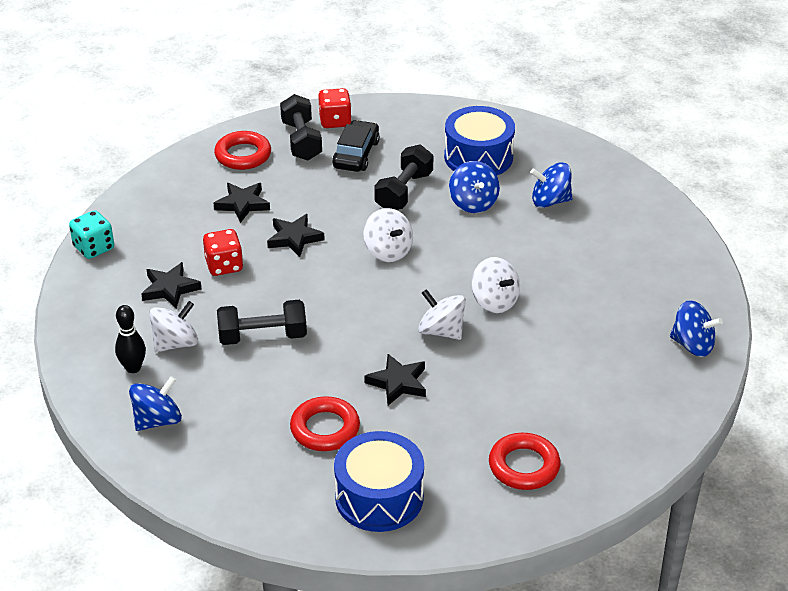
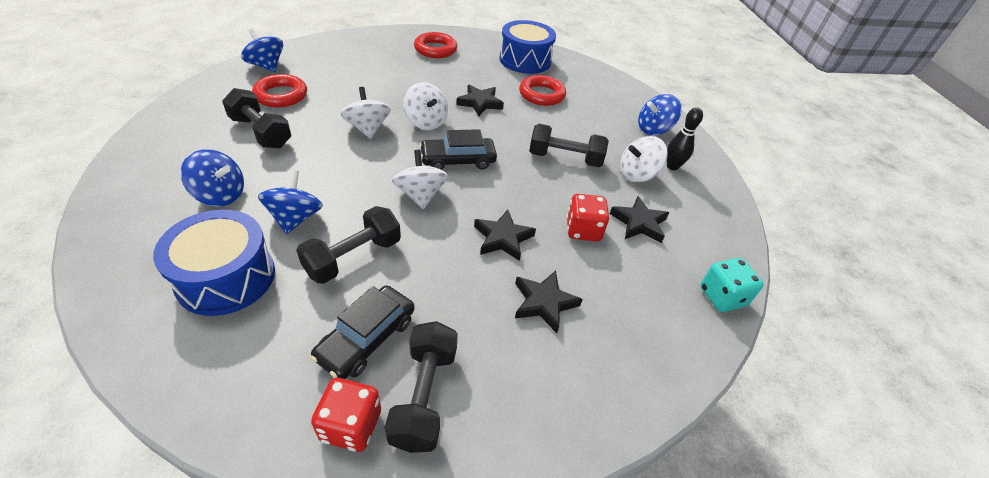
camera: 165 degrees left, 5 degrees up
red ring [214,131,271,170] -> red ring moved to [252,74,307,107]
none -> black dumbbell [222,88,292,149]
none -> black car [419,129,497,170]

